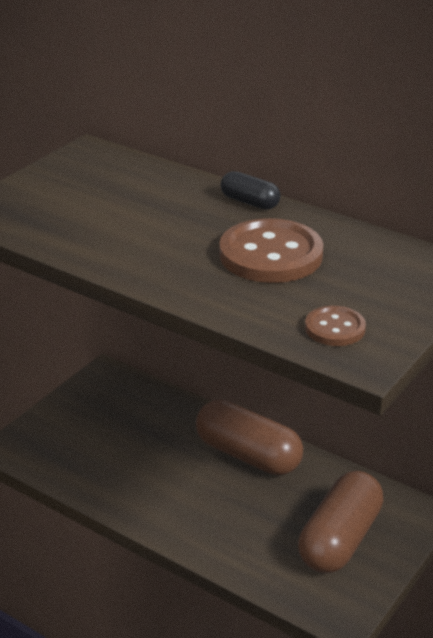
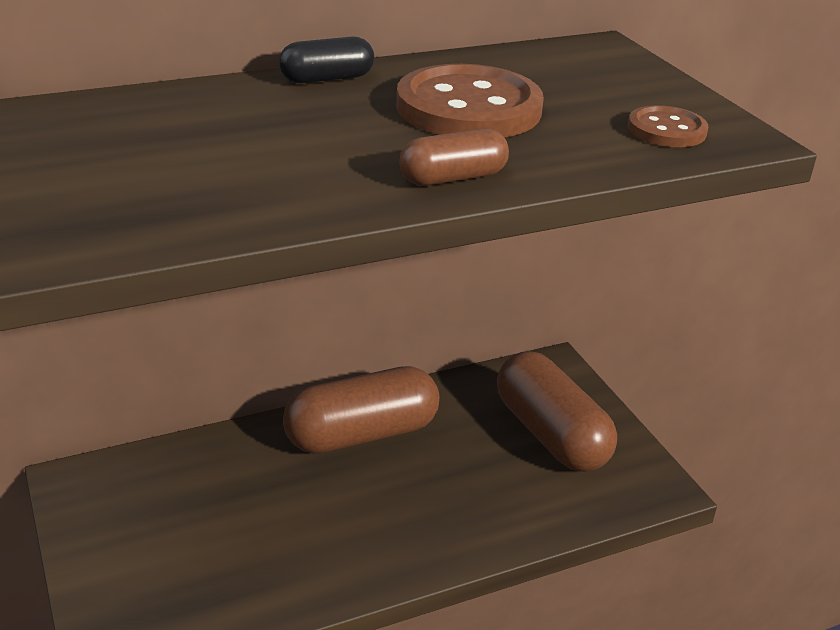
camera: 60 degrees left, 0 degrees up
none -> brown capsule [399,128,509,186]

